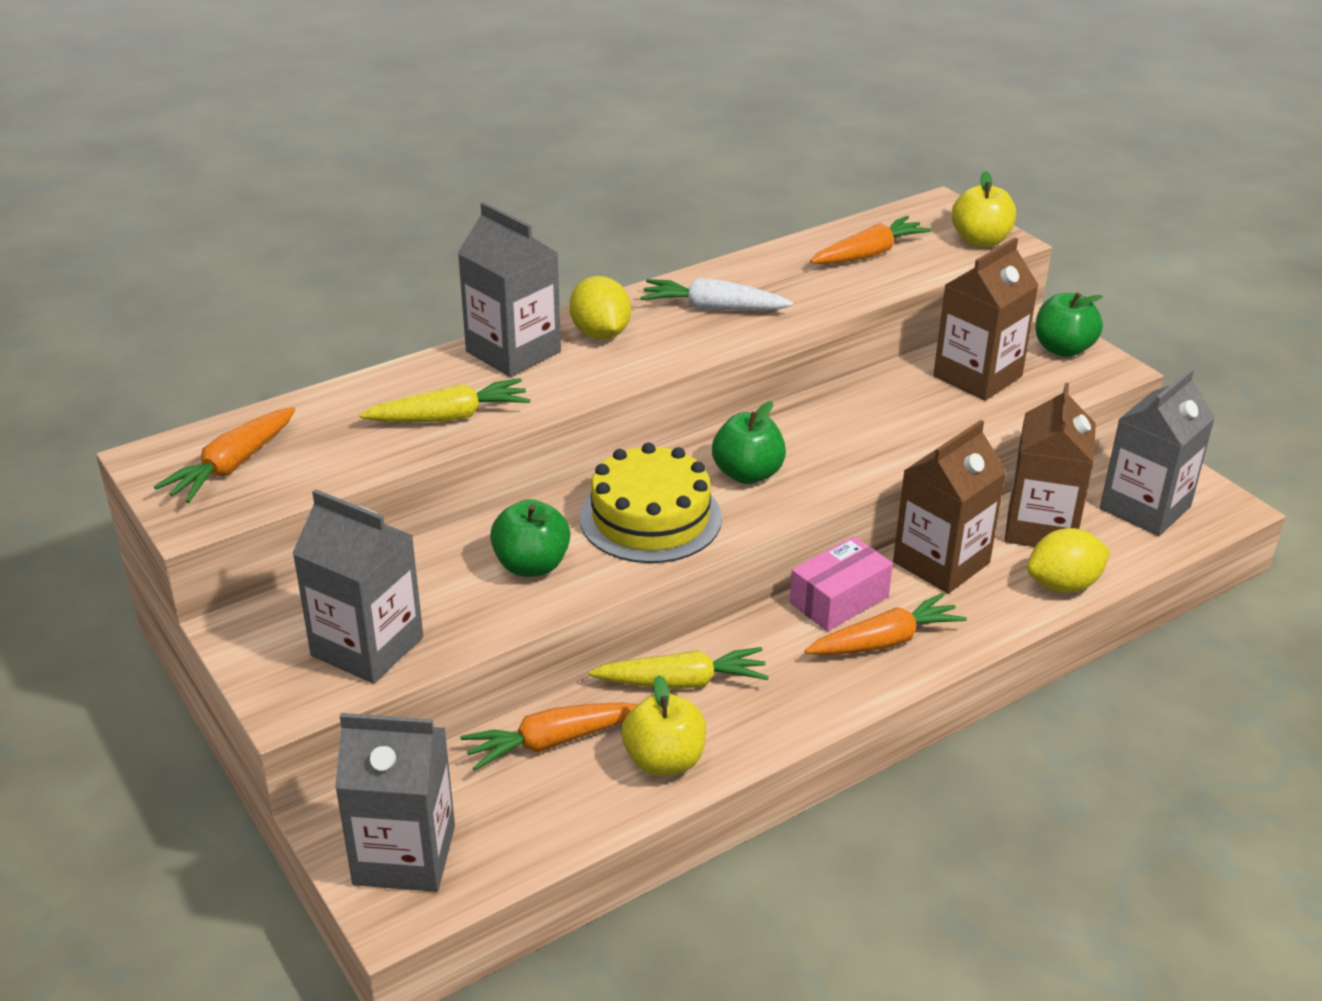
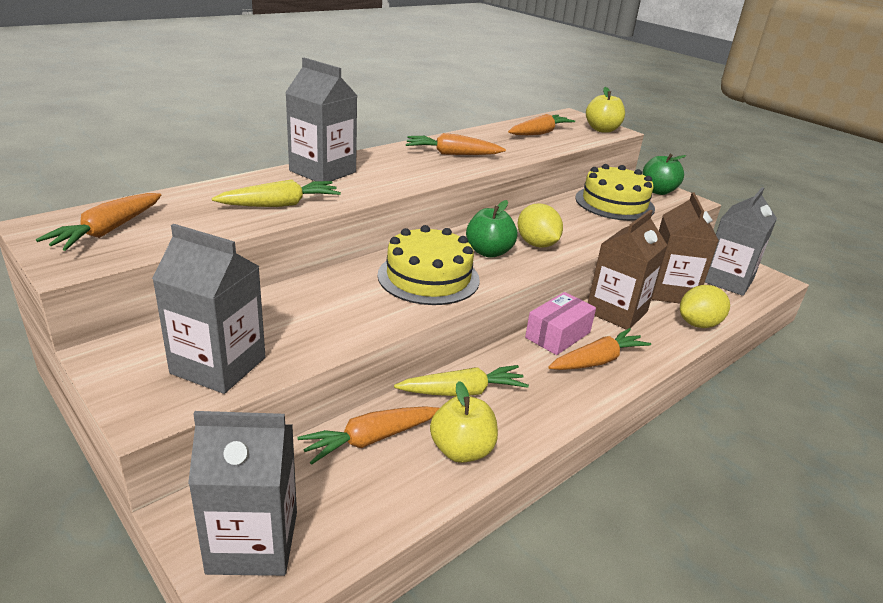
camera: 10 degrees left, 5 degrees down
green apple [490,499,570,577] -> none
yellow lemon [569,276,631,340] -> yellow lemon moved to [518,204,563,247]
white carrot [640,278,793,310] -> orange carrot [406,133,506,155]
brown carton [933,238,1038,401] -> yellow cake [575,164,655,221]

